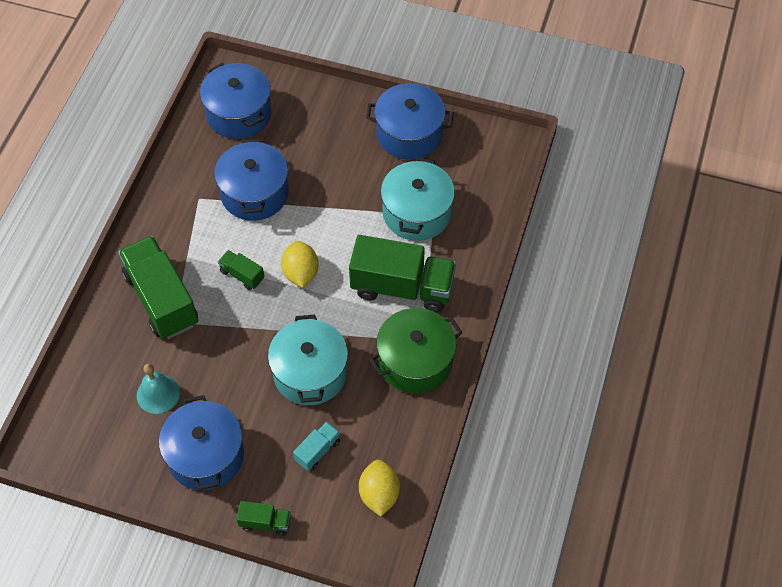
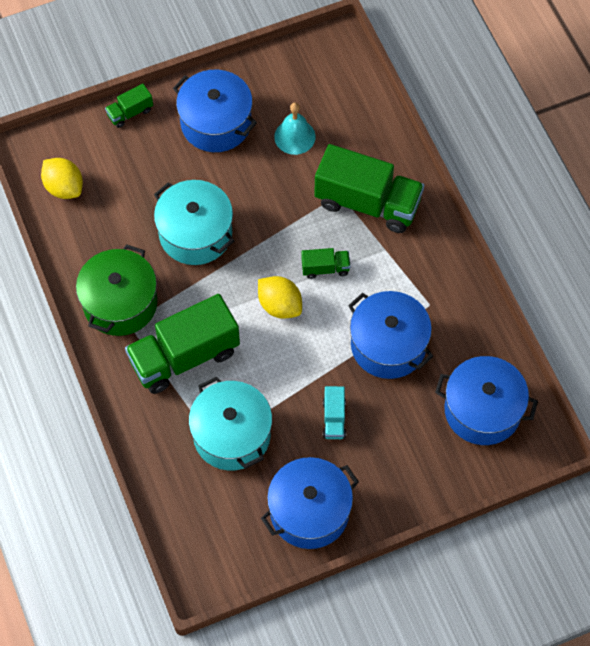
camera: 140 degrees right, 5 degrees up
turquoise truck [293,421,340,471] -> turquoise truck moved to [323,386,346,439]

